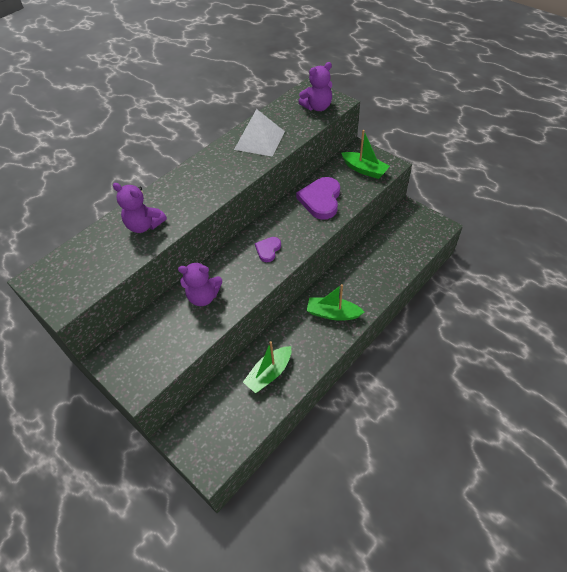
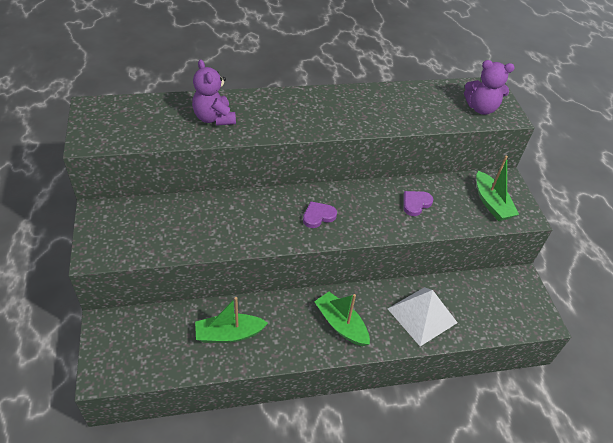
camera: 30 degrees right, 5 degrees down
purple teddy bear [178,262,222,306] -> none
white pyramid [234,109,285,156] -> white pyramid moved to [388,287,458,346]
purple heart [296,177,340,220] -> purple heart [403,191,433,216], size x0.54

